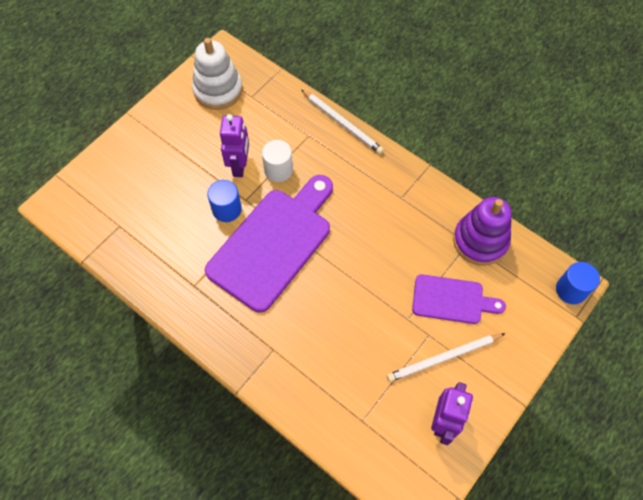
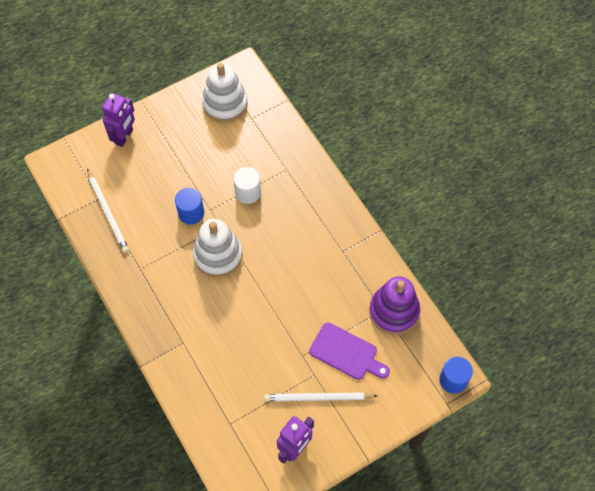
camera: 20 degrees right, 0 degrees up
purple cutting board [205,175,333,313] -> white stacking toy [193,219,242,278]
purple robot [220,114,249,177] -> purple robot moved to [102,93,135,147]
white pencil [301,90,384,154] -> white pencil moved to [87,169,129,253]

